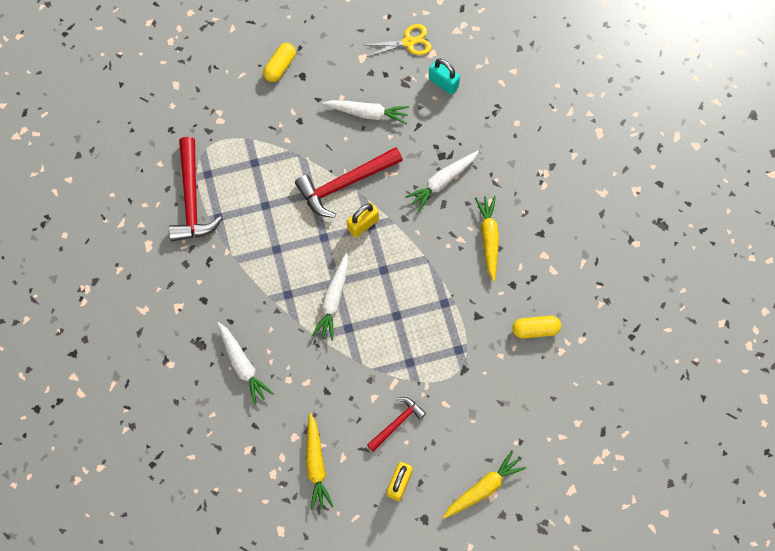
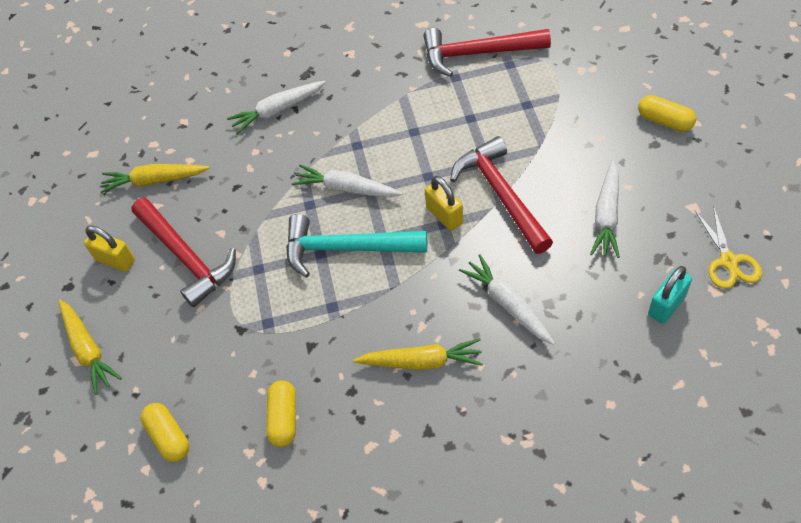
camera: 100 degrees right, 15 degrees down
red hammer [367,397,426,452] -> red hammer [131,198,236,307], size x1.76
none -> yellow capsule [141,403,189,462]
none -> turquoise hammer [286,214,427,278]

